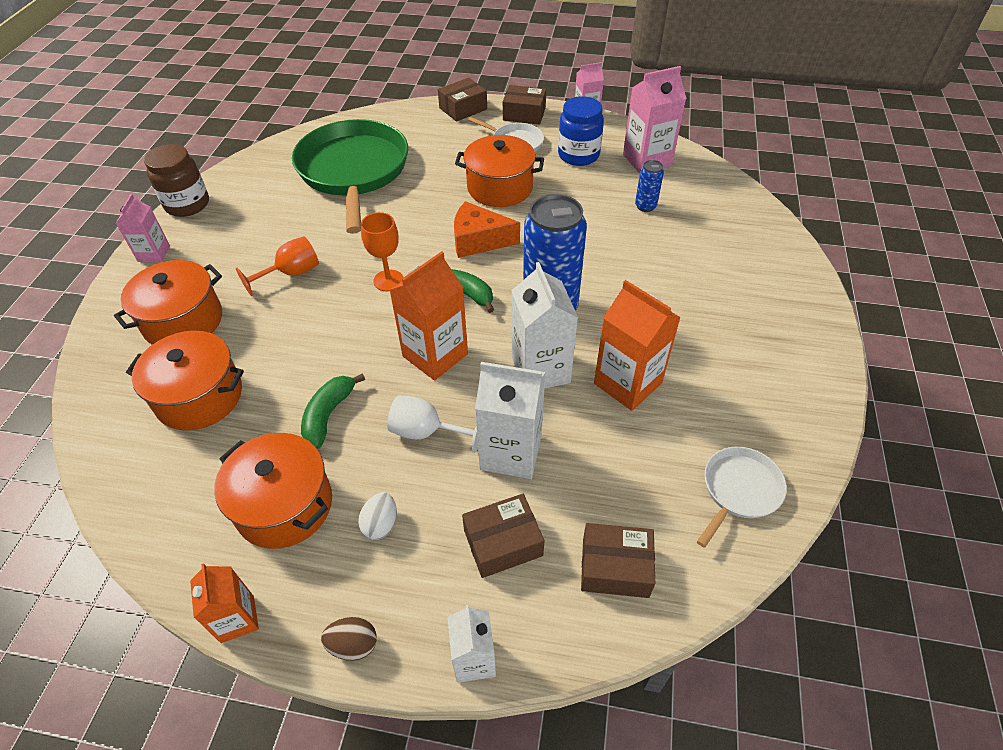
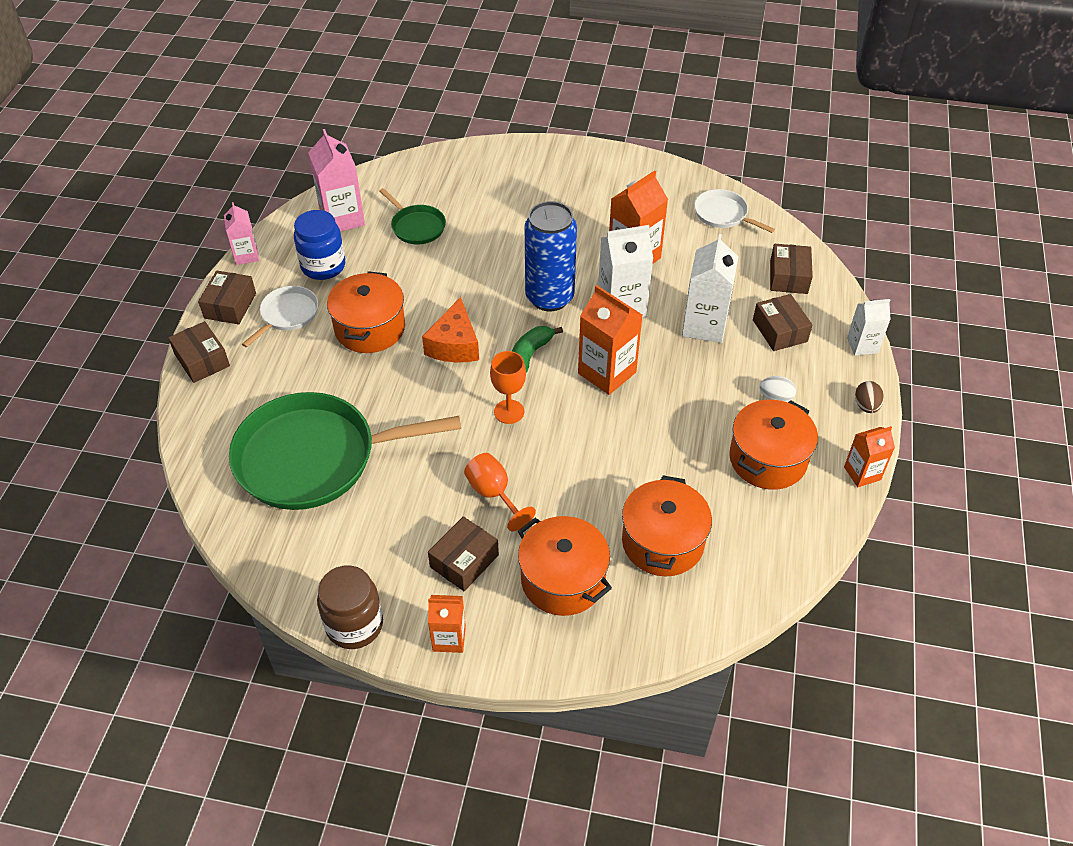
camera: 90 degrees left, 0 degrees up
pink carton [116,194,170,262] -> orange carton [428,595,466,653]
green banana [301,373,365,449] -> none
white goblet [387,395,478,453] -> none
blue can [635,160,664,212] -> green pan [379,188,446,245]
none -> brown box [428,516,499,591]

